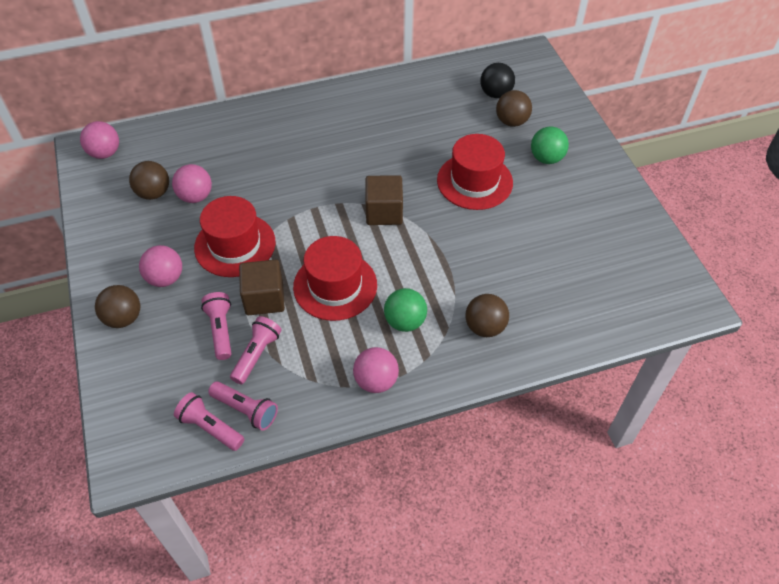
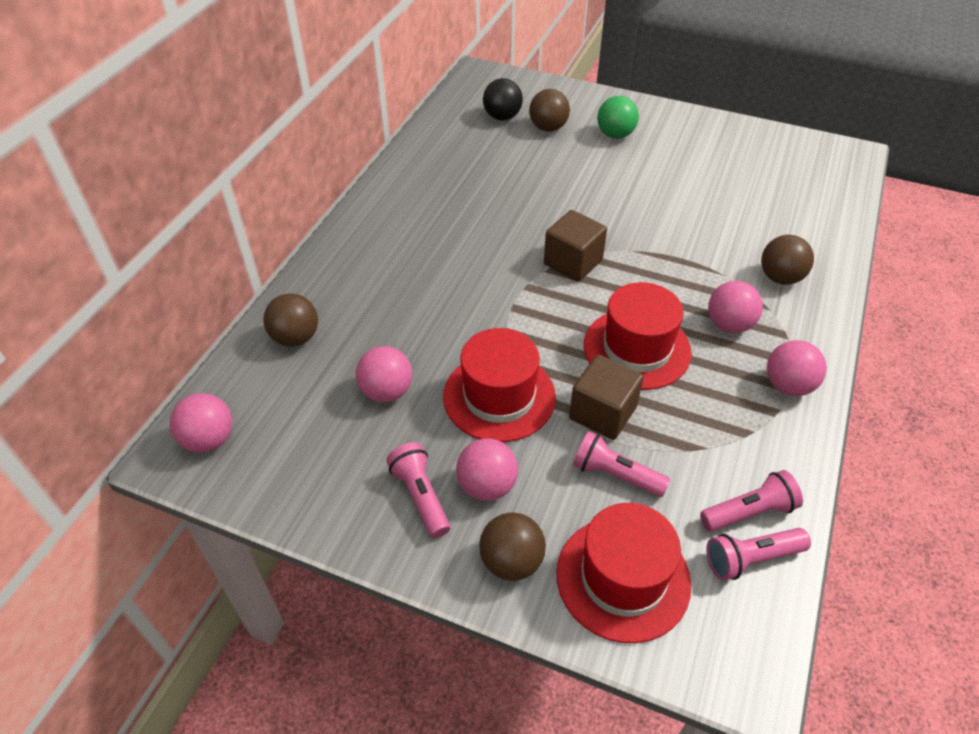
camera: 50 degrees left, 5 degrees down
brown ball [129,161,169,200] -> brown ball moved to [264,293,318,347]
pink flashlight [230,316,282,384] -> pink flashlight moved to [386,442,450,538]
green ball [384,288,427,332] -> pink ball [708,281,763,333]
red hat [437,134,513,210] -> red hat moved to [556,503,691,643]

